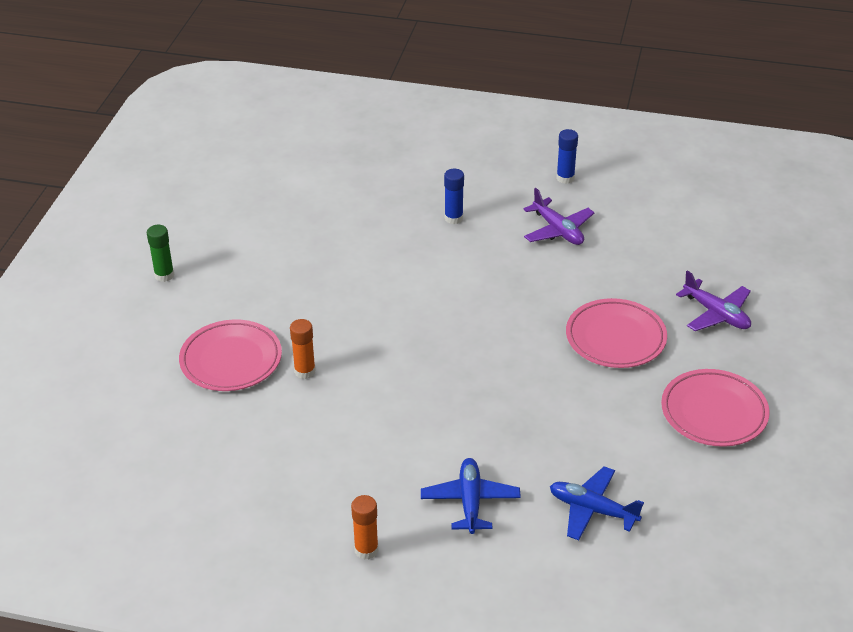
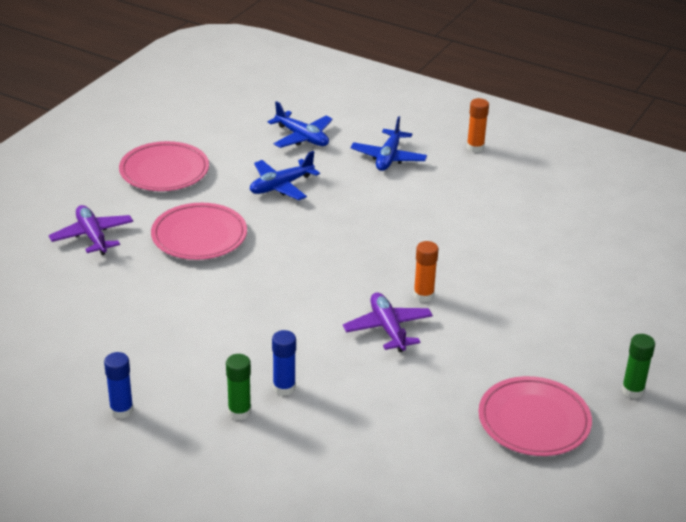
camera: 165 degrees left, 5 degrees down
pink plate [179,319,282,391] -> pink plate moved to [478,376,592,456]
orange glue stick [290,319,316,379] -> orange glue stick moved to [413,241,438,302]
purple plane [523,188,595,245] -> purple plane moved to [343,292,433,352]
none -> green glue stick [226,354,251,420]
none -> blue plane [250,151,320,200]

